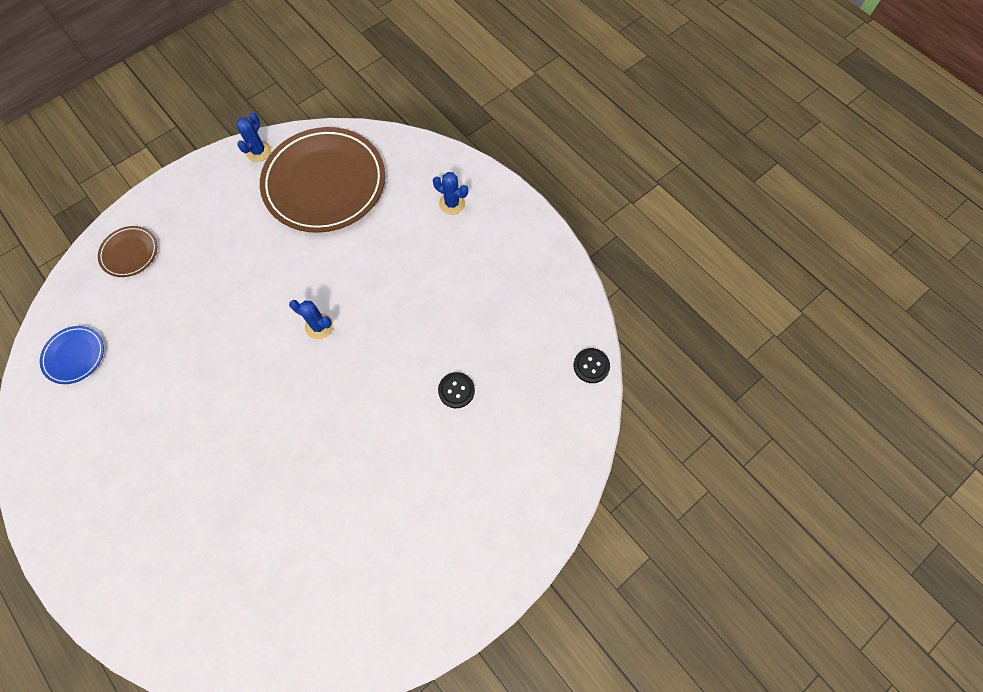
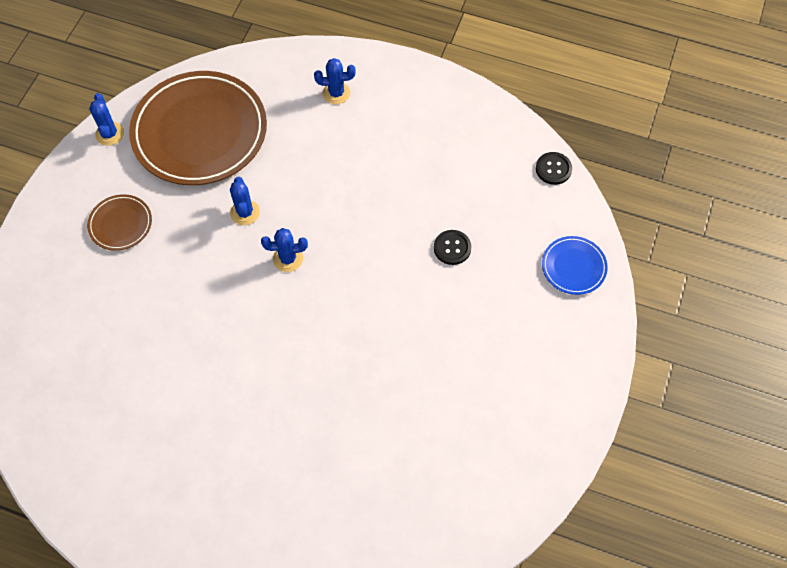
camera: 30 degrees left, 5 degrees down
blue plate [40,326,104,384] -> blue plate moved to [542,236,608,295]
brown plate [98,226,157,277] -> brown plate moved to [87,194,152,251]
none -> blue cactus [230,177,260,225]

